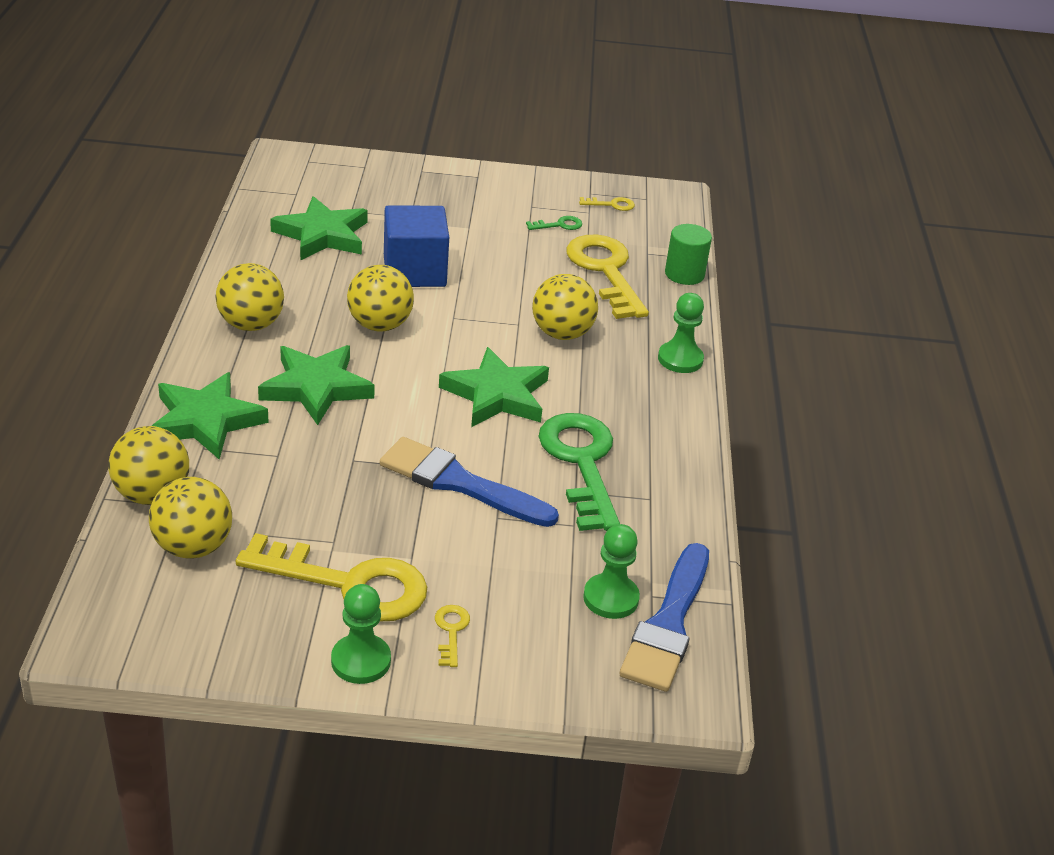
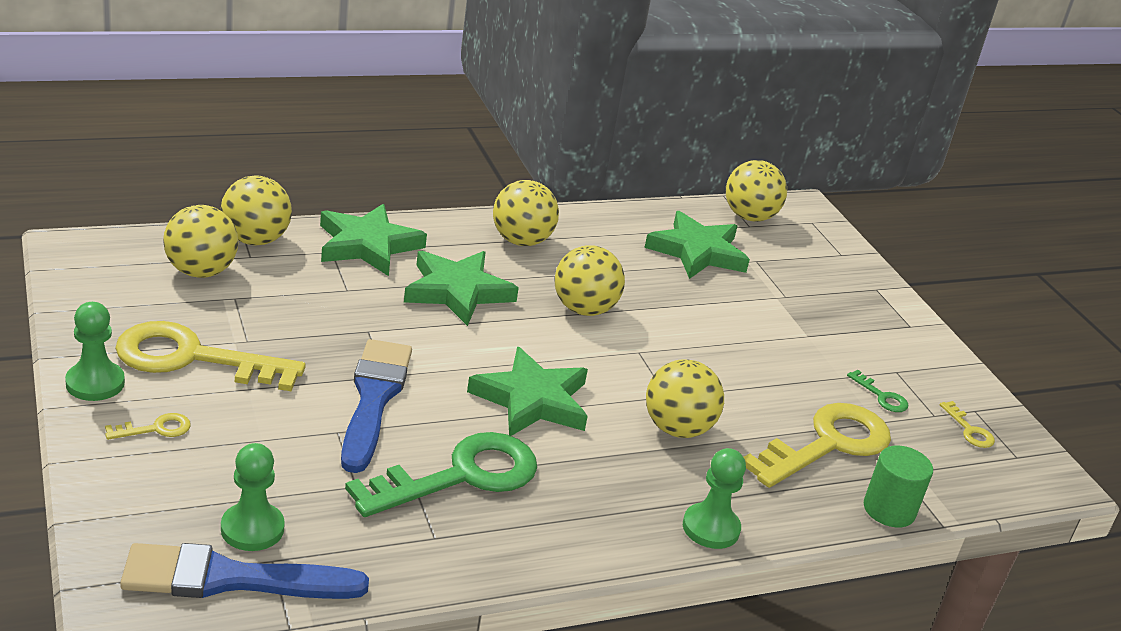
camera: 65 degrees right, 5 degrees down
yellow key [236,533,427,622] -> yellow key turned 105 degrees clockwise [115,321,306,391]
blue cube [384,205,449,287] -> none
none -> yellow ball [726,160,787,222]

